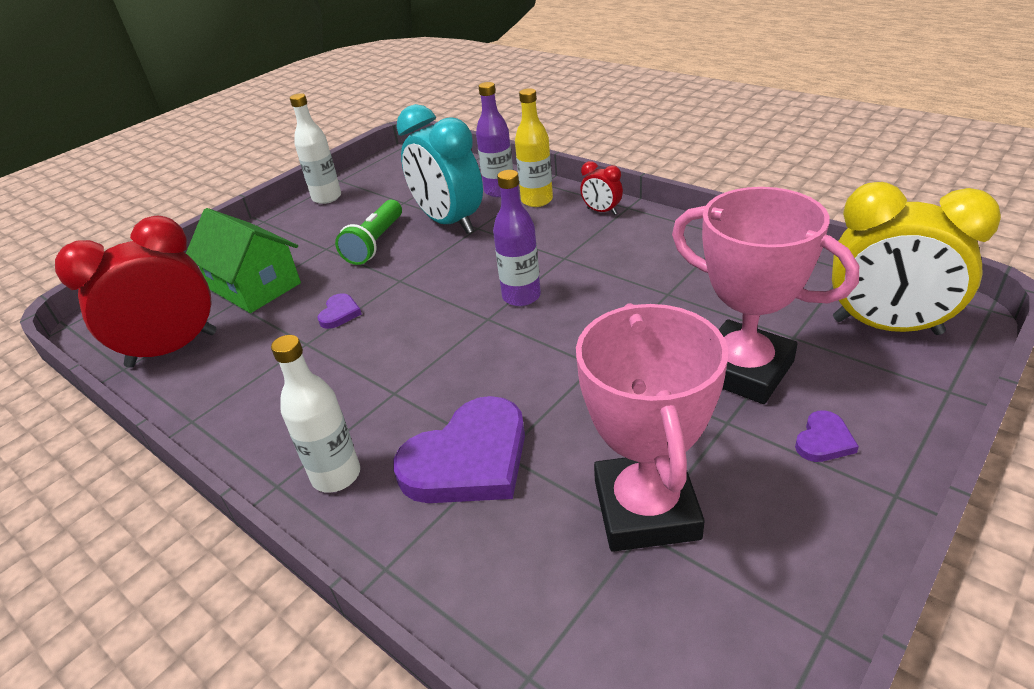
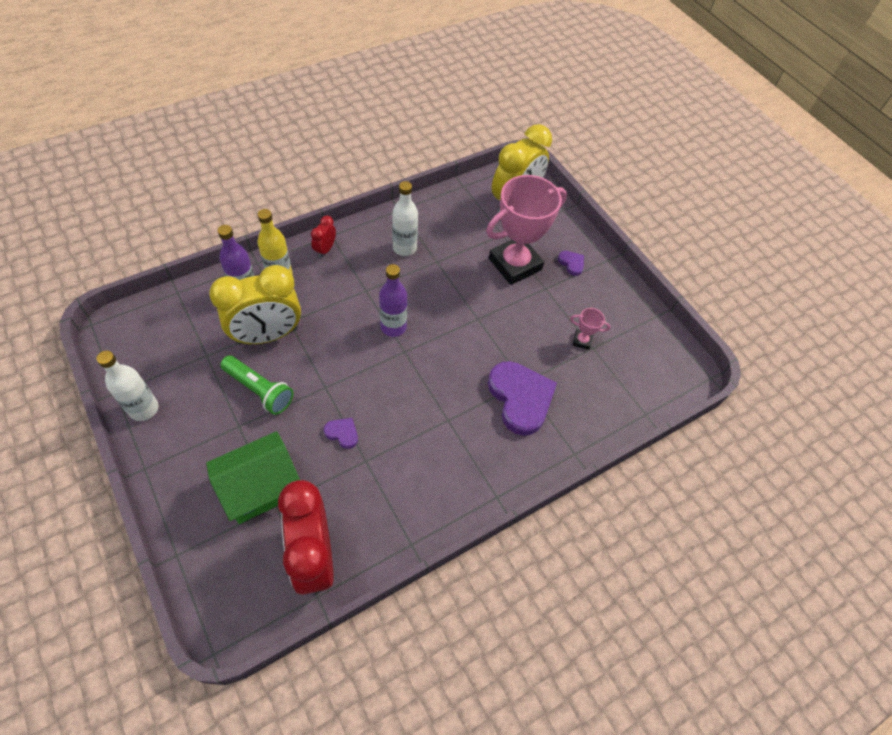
camera: 80 degrees left, 20 degrees up
white bottle [271,335,360,493] -> white bottle moved to [392,181,418,256]
turquoise clock [397,104,483,234] -> yellow clock [209,265,301,344]
pink trophy [576,303,728,552] -> pink trophy [570,308,610,350], size x0.41
red clock [580,161,623,215] -> red clock turned 150 degrees clockwise [311,215,336,258]

